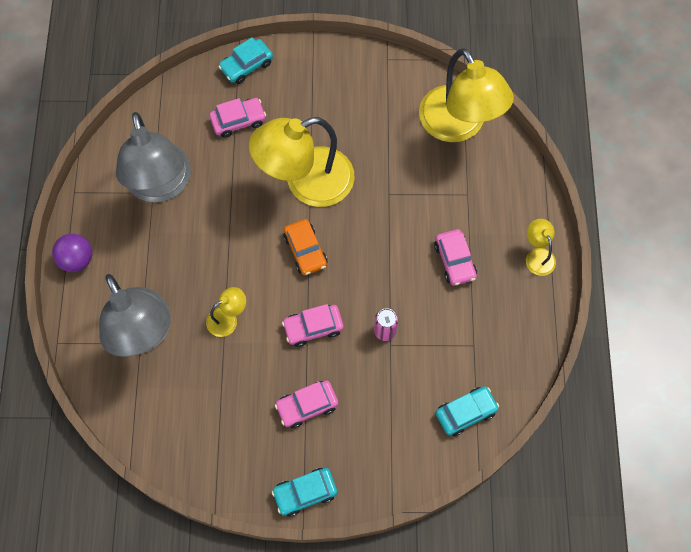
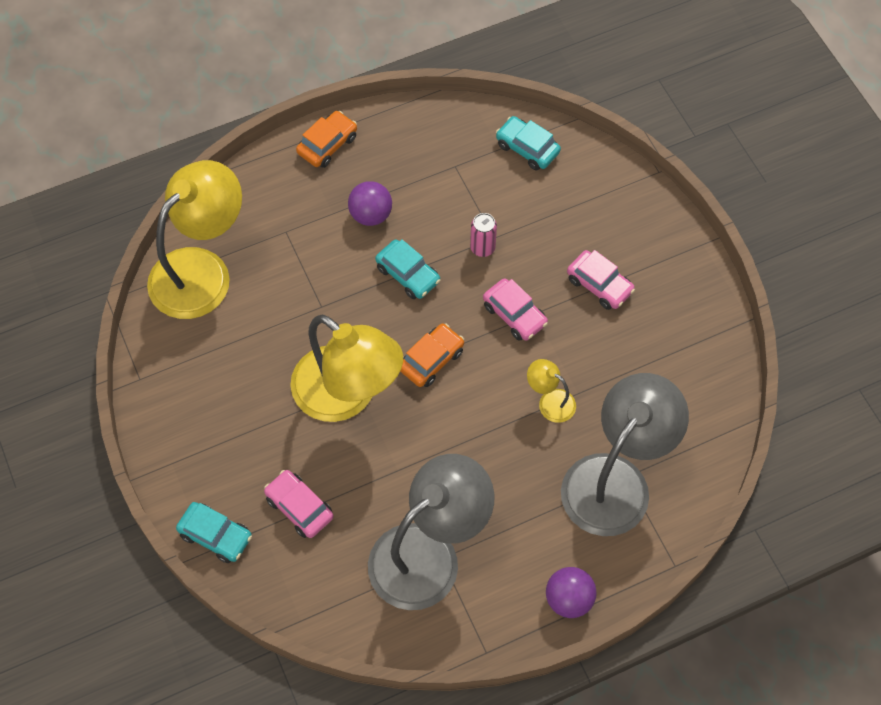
camera: 115 degrees left, 5 degrees down
turquoise car [272,468,337,517] -> turquoise car moved to [375,239,440,299]
pink car [434,229,477,286] -> purple ball [348,181,392,226]
yellow lamp [526,219,556,276] -> orange car [296,111,357,168]

